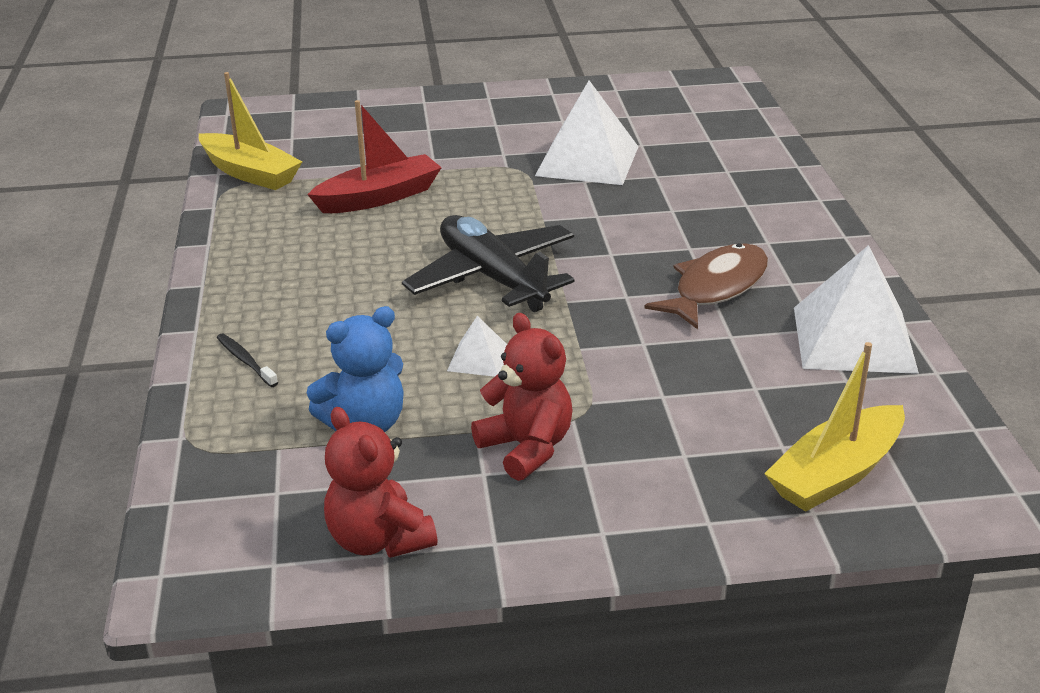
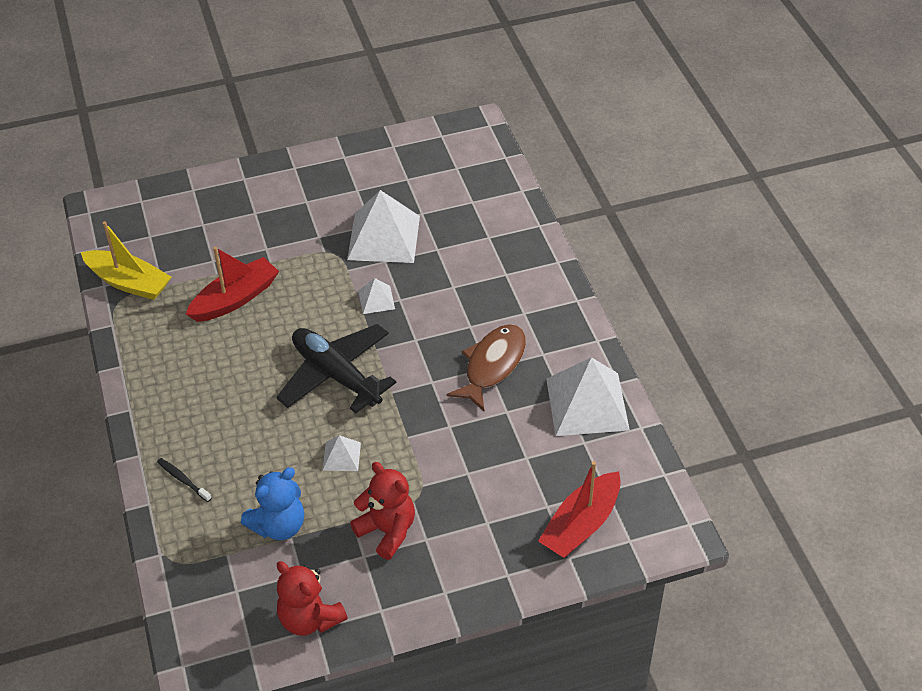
camera: 10 degrees left, 15 degrees up
yellow boat [764,342,905,512] -> red boat [538,461,621,558]
none -> white pyramid [358,278,395,314]

